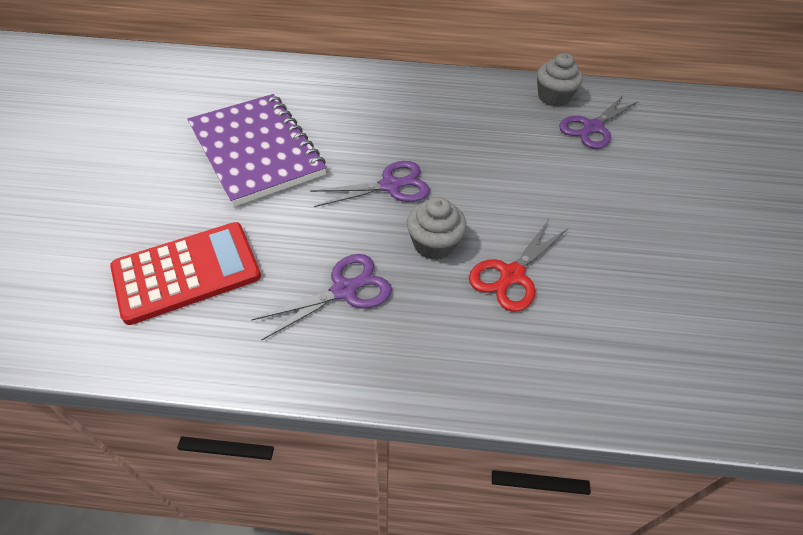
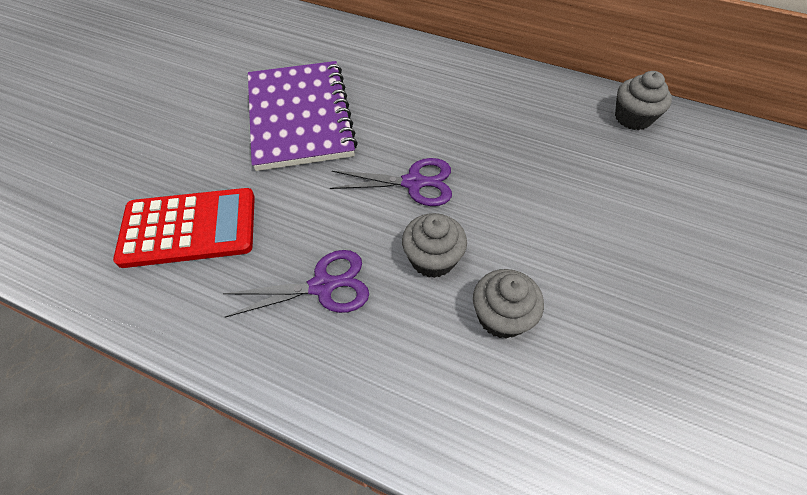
camera: 20 degrees right, 5 degrees up
red scissors [469,221,568,312] -> grey cupcake [473,269,544,339]
purple scissors [559,96,639,149] -> none

